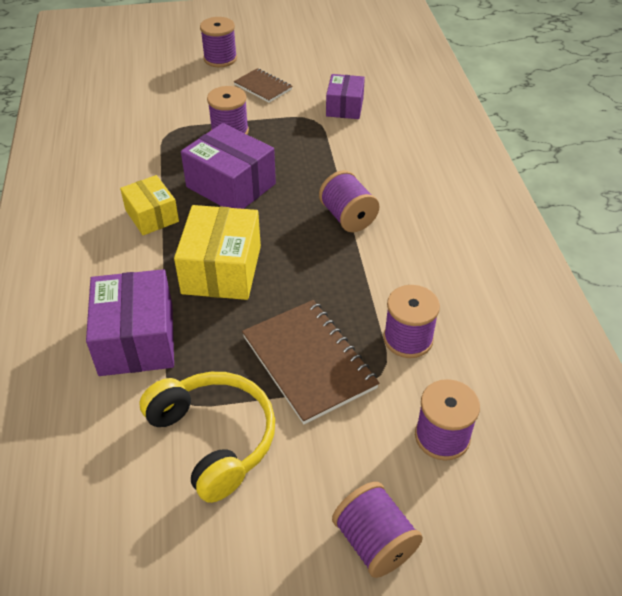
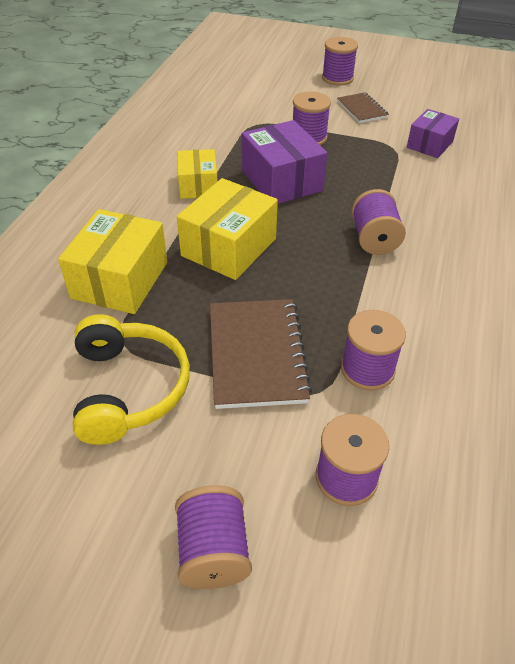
camera: 25 degrees right, 0 degrees up
purple box [86,269,174,376] -> yellow box [58,209,167,314]

